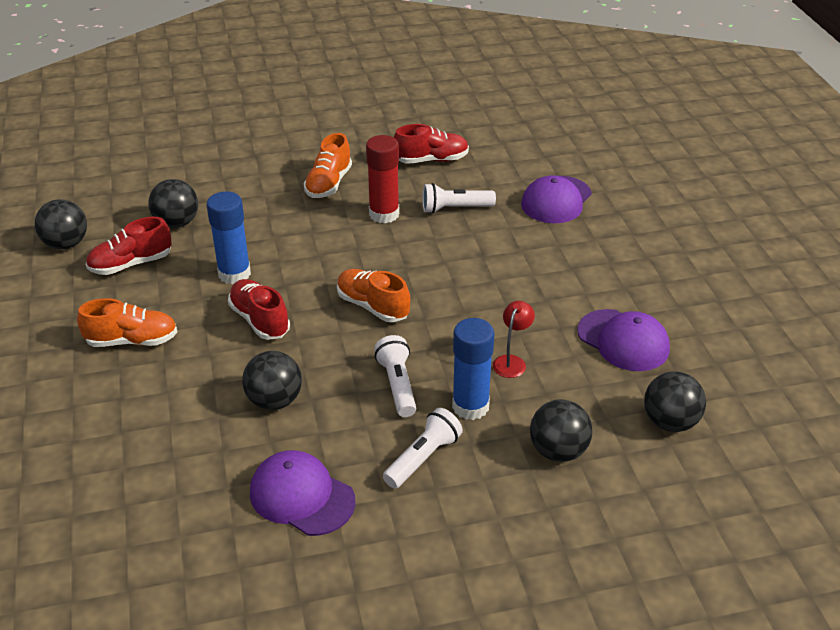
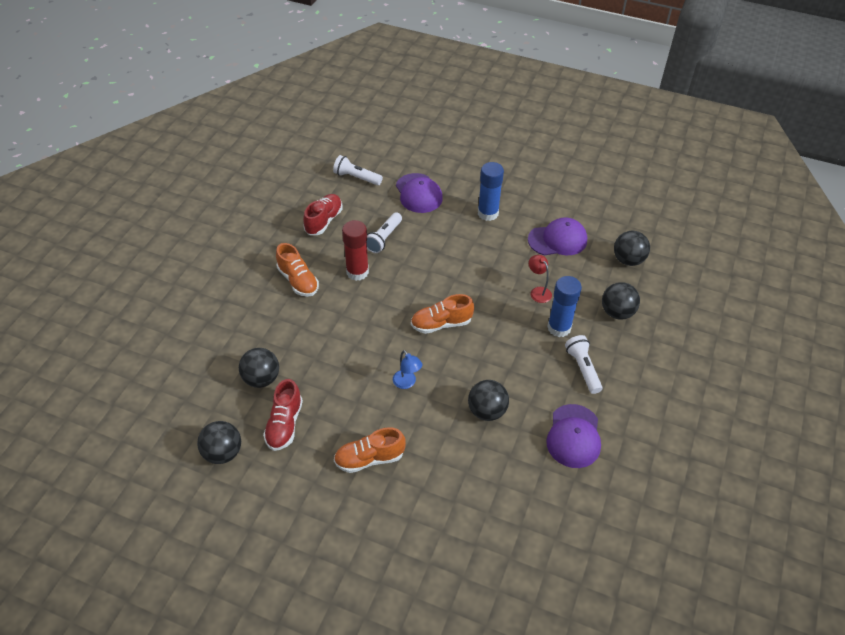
camera: 55 degrees left, 10 degrees up
orange shoe [77,298,177,347] -> orange shoe turned 135 degrees counterclockwise [334,427,406,473]
blue glue stick [207,191,251,284] -> blue glue stick moved to [478,162,504,221]
red shoe [228,279,290,340] -> blue lamp [393,350,422,389]
purple cap [250,450,356,536] -> purple cap turned 60 degrees counterclockwise [546,404,601,468]
white flashlight [374,335,416,417] -> white flashlight moved to [333,155,383,185]

